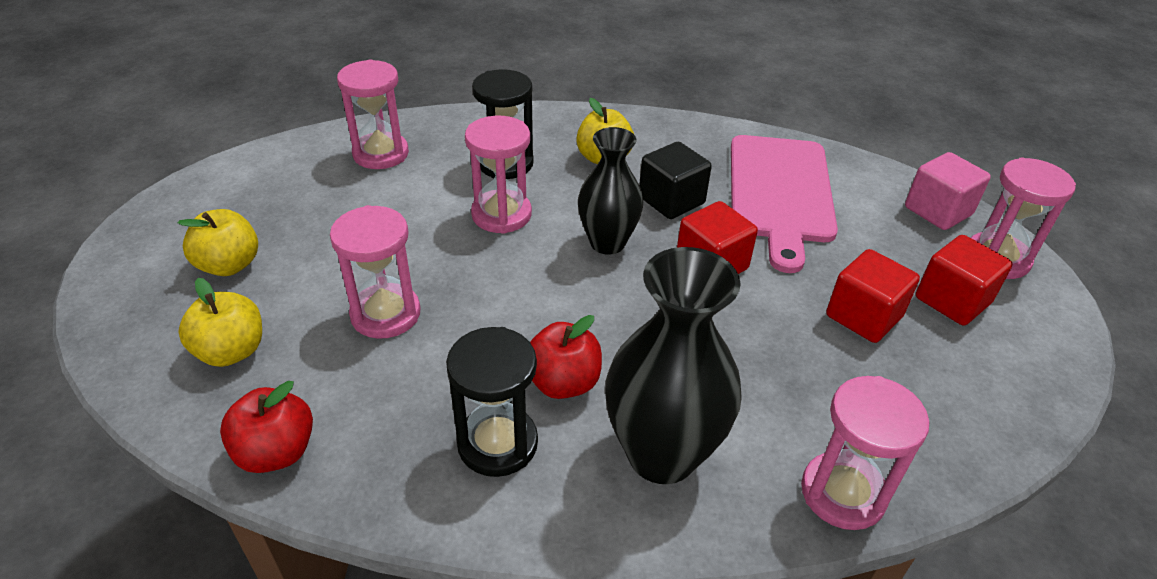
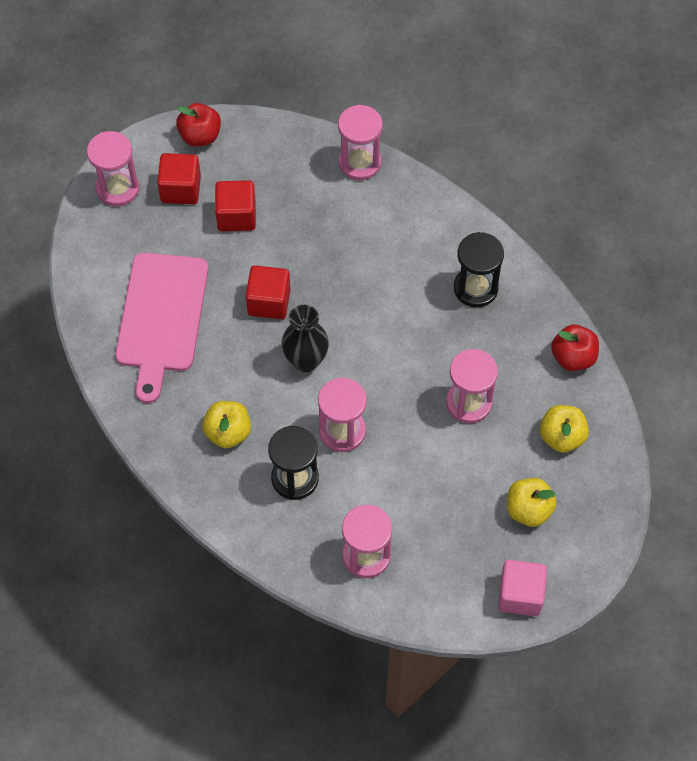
camera: 135 degrees left, 20 degrees up
red apple [530,315,602,399] -> red apple moved to [176,103,221,146]
black vase [605,247,742,484] -> none
black cube [639,142,712,219] -> none
pink cutting board [731,135,838,273] -> pink cutting board turned 135 degrees clockwise [115,253,208,403]
pink cube [905,152,991,230] -> pink cube moved to [498,560,547,616]

